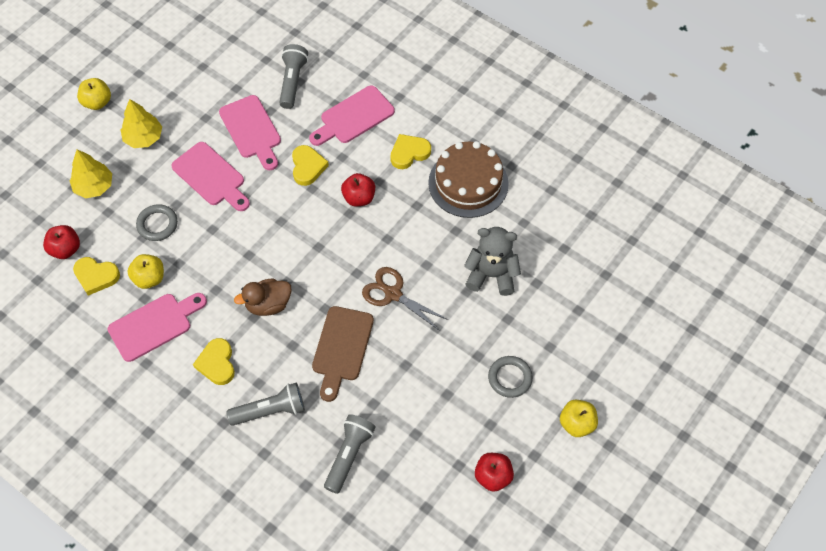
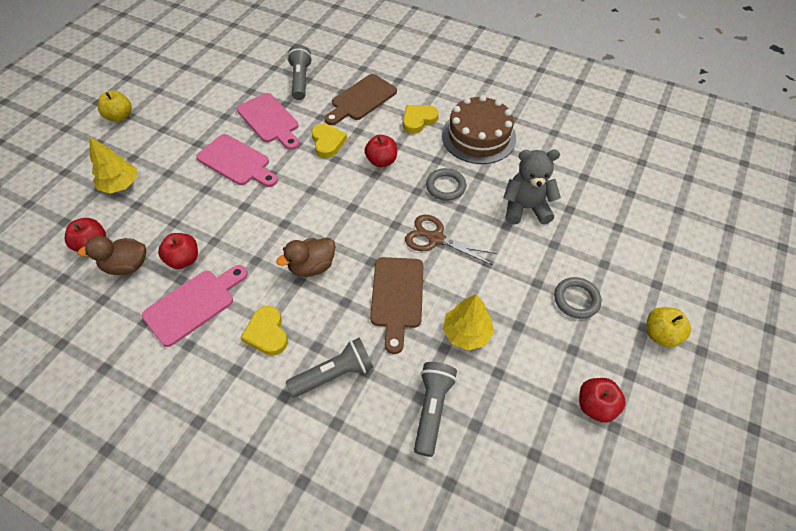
camera: 10 degrees left, 5 degrees down
yellow heart [73,257,120,296] -> brown duck [78,236,146,275]
yellow tree [121,99,162,148] -> yellow tree moved to [443,294,494,351]
yellow apple [127,254,164,289] -> red apple [158,233,198,269]
grey ring [136,204,178,241] -> grey ring moved to [426,168,466,201]
pink cutting board [309,85,395,146] -> brown cutting board [324,74,397,125]

